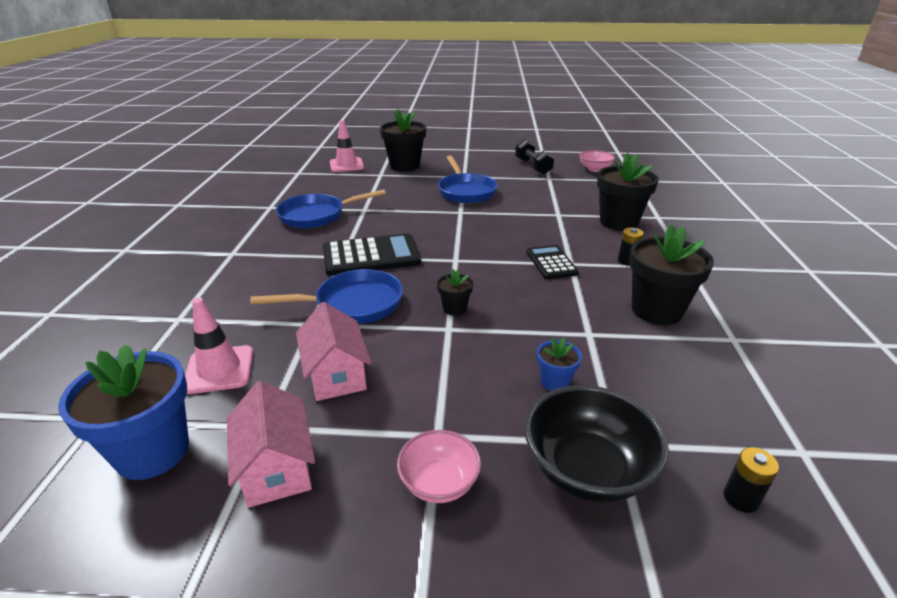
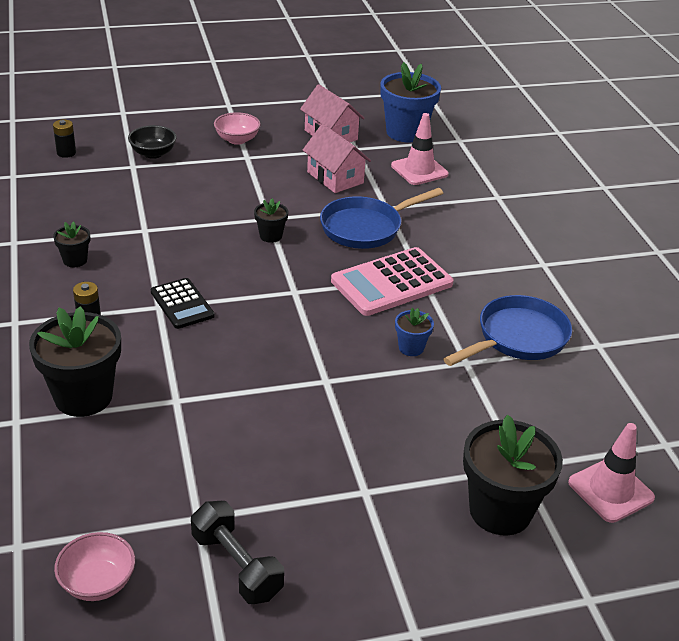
camera: 160 degrees right, 5 degrees up
black calculator [323,233,421,276] -> pink calculator [331,247,453,316]
blue pan [438,156,498,203] -> none
black bowl [524,385,669,503] -> black bowl [128,125,177,159], size x0.60
blue flower pot [537,337,582,391] -> blue flower pot moved to [395,308,434,356]
black flower pot [629,224,714,325] -> black flower pot [53,221,90,267], size x0.48

